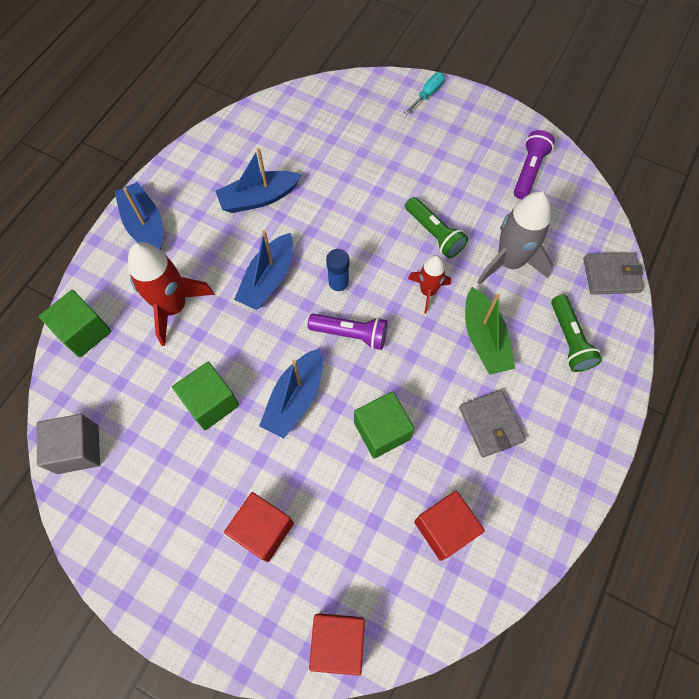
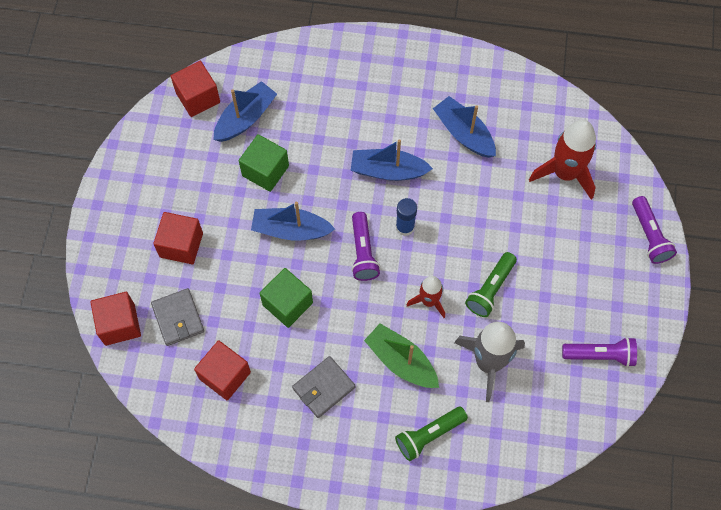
camera: 70 degrees right, 0 degrees up
grey cube [37,414,100,474] -> red cube [171,61,220,117]
green cube [39,290,111,358] -> none
blue boat [115,182,163,250] -> blue boat moved to [214,81,277,142]
red rocket [128,242,215,346] -> red rocket moved to [529,120,596,199]
turquoise screwdriver [404,72,445,115] -> purple flashlight [632,196,677,264]
green boat [465,287,515,375] -> green boat turned 75 degrees clockwise [364,323,439,388]
grey wallet [583,252,644,294] -> grey wallet moved to [151,288,204,346]

